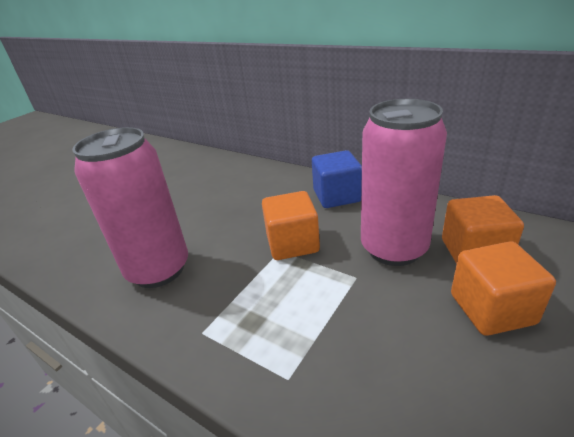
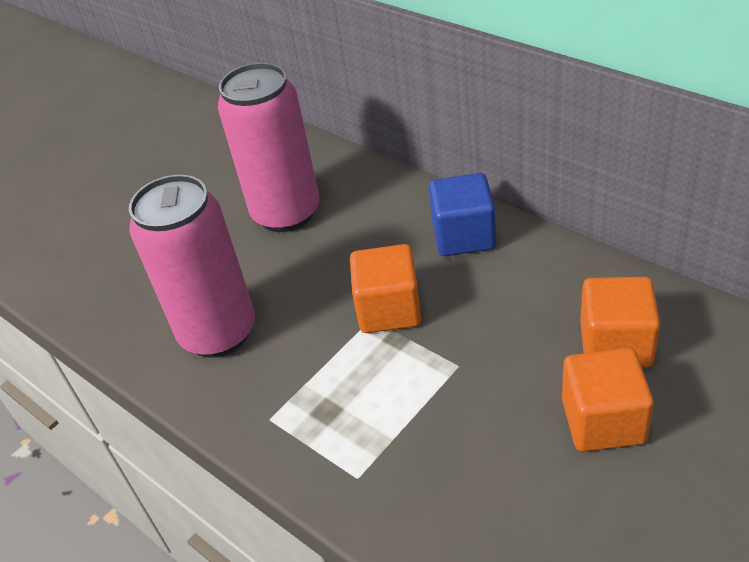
camera: 10 degrees right, 10 degrees up
pink can [361,99,447,266] -> pink can moved to [218,63,319,232]

